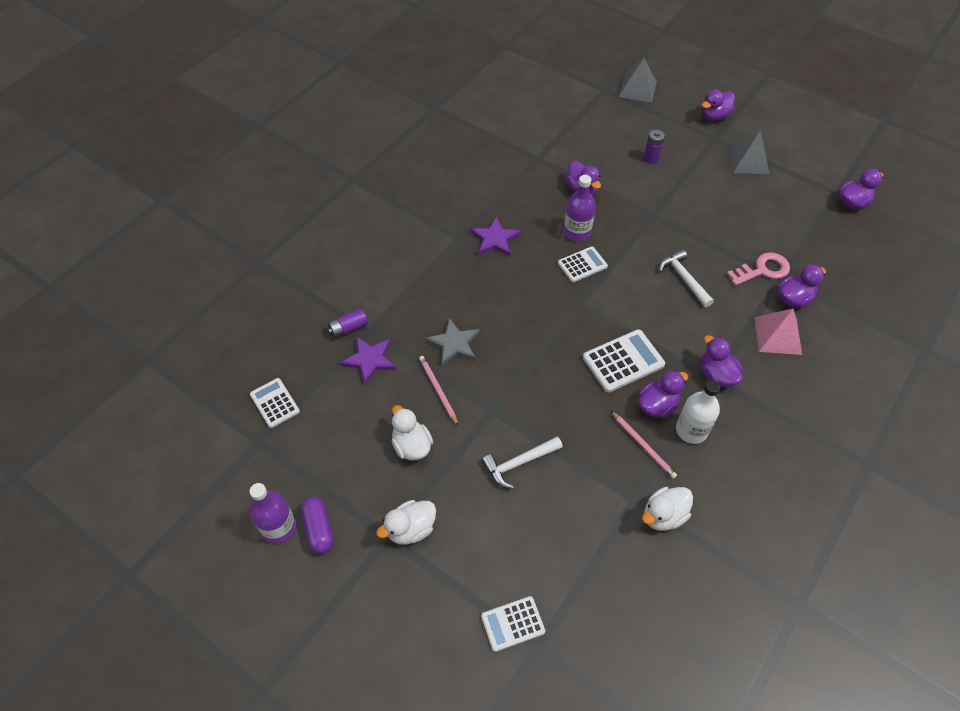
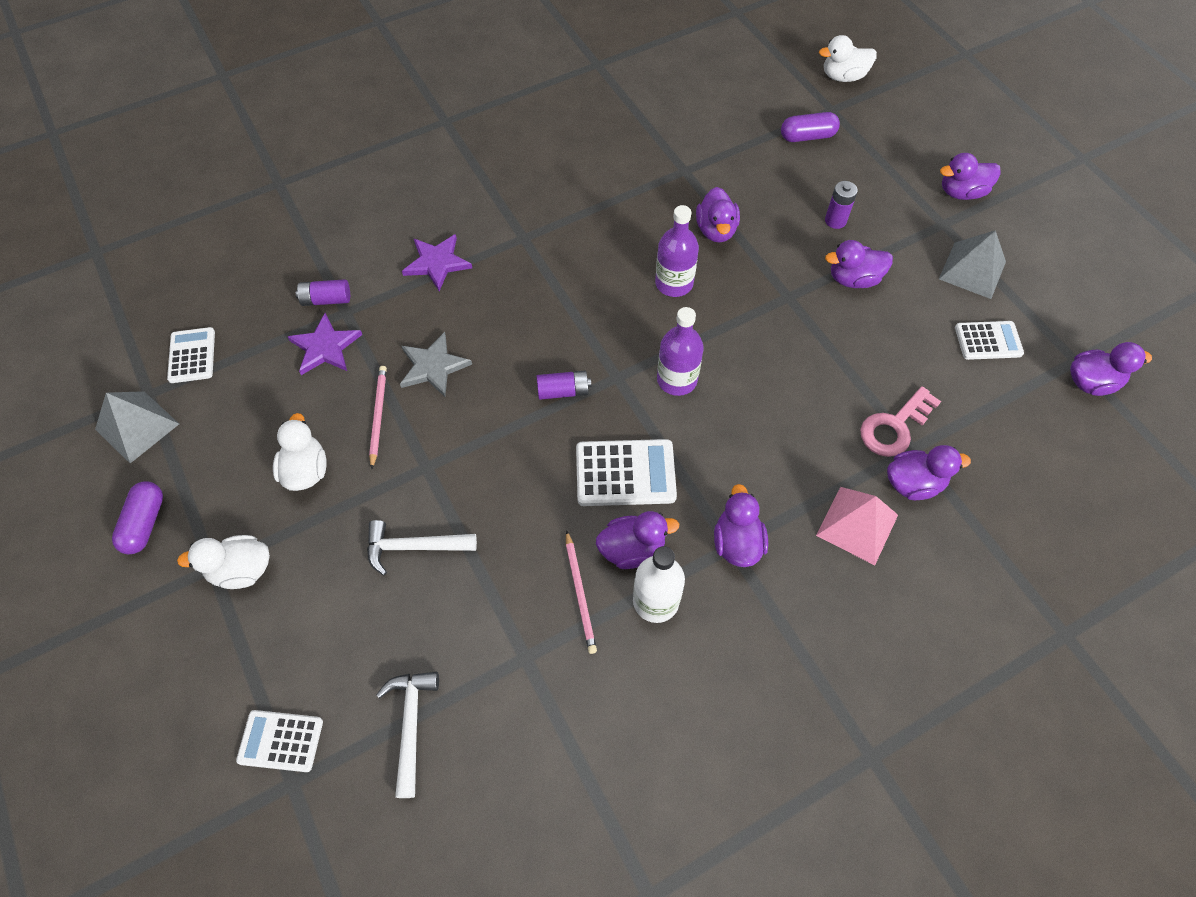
camera: 25 degrees right, 5 degrees up
purple bottle [249,483,296,544] -> purple bottle moved to [657,307,704,396]
purple star [471,216,521,256] -> purple star moved to [402,234,472,291]
white calculator [558,247,608,282] -> white calculator moved to [955,321,1024,360]
grey pyramid [618,58,657,103] -> grey pyramid moved to [95,391,179,463]
white duck [642,487,693,531] -> white duck moved to [819,35,877,82]
white hammer [659,249,714,307] -> white hammer moved to [376,672,439,798]
pink key [727,252,790,286] -> pink key turned 135 degrees clockwise [860,386,941,457]
none -> purple battery [536,371,591,400]
none -> purple capsule [781,112,840,142]
none -> purple duck [825,240,893,288]

